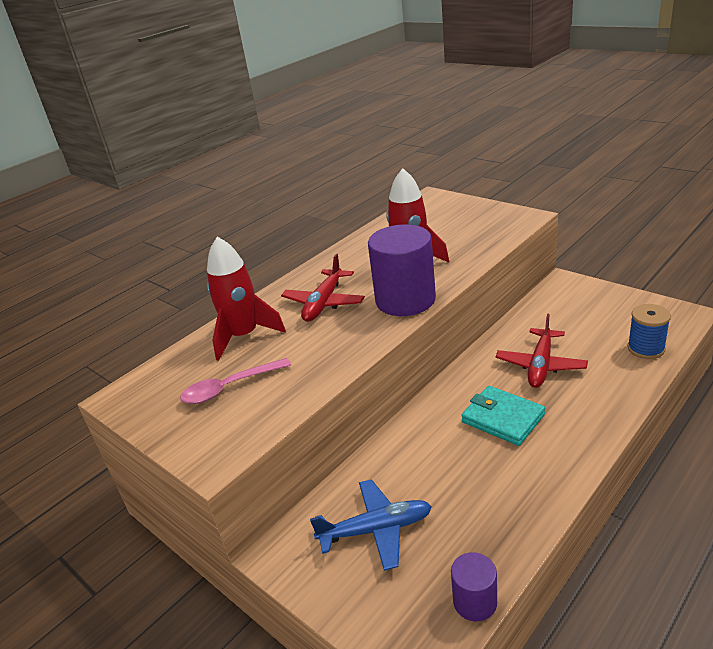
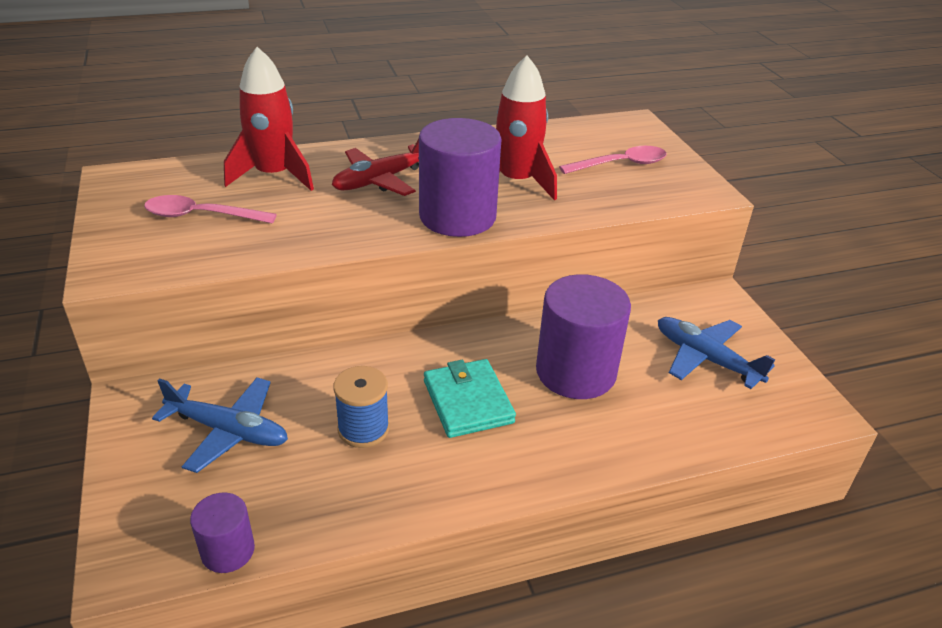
camera: 25 degrees right, 5 degrees up
red plane [496,314,588,388] -> purple cylinder [536,274,631,399]
blue spool [628,304,671,359] -> blue spool moved to [333,366,389,448]
none -> pink spoon [559,146,667,174]
none -> blue plane [658,317,775,389]

